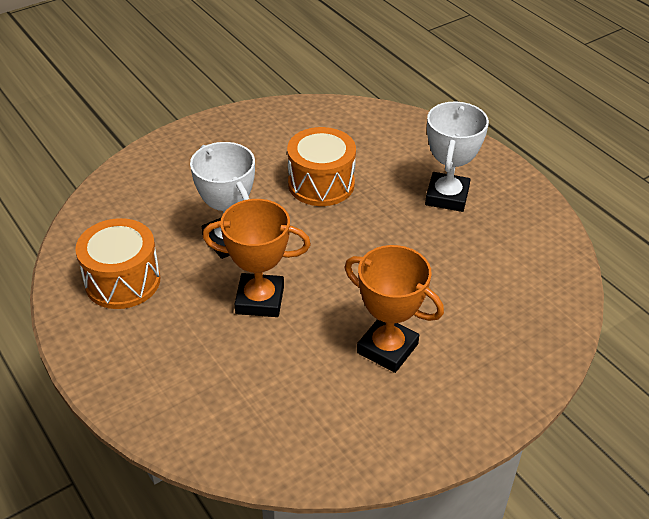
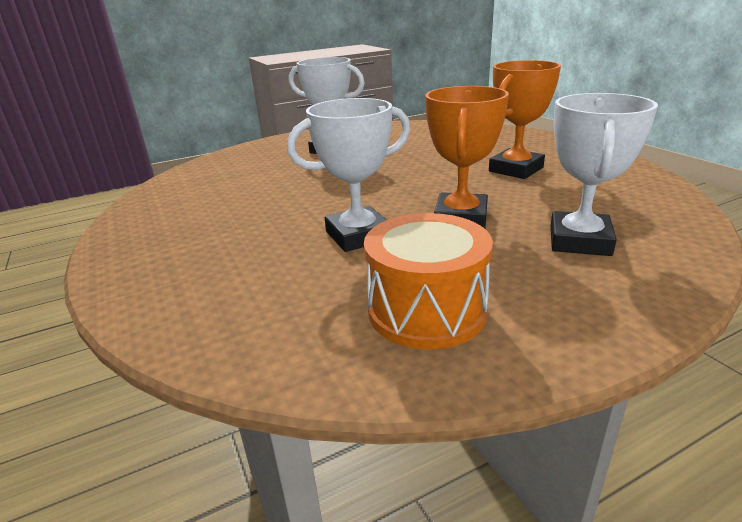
camera: 80 degrees left, 15 degrees down
orange drum [287,127,356,206] -> none
none -> white trophy [550,93,658,256]

